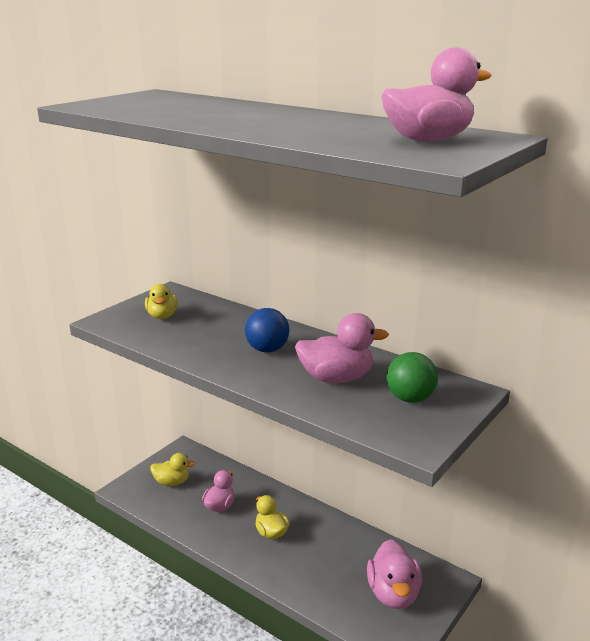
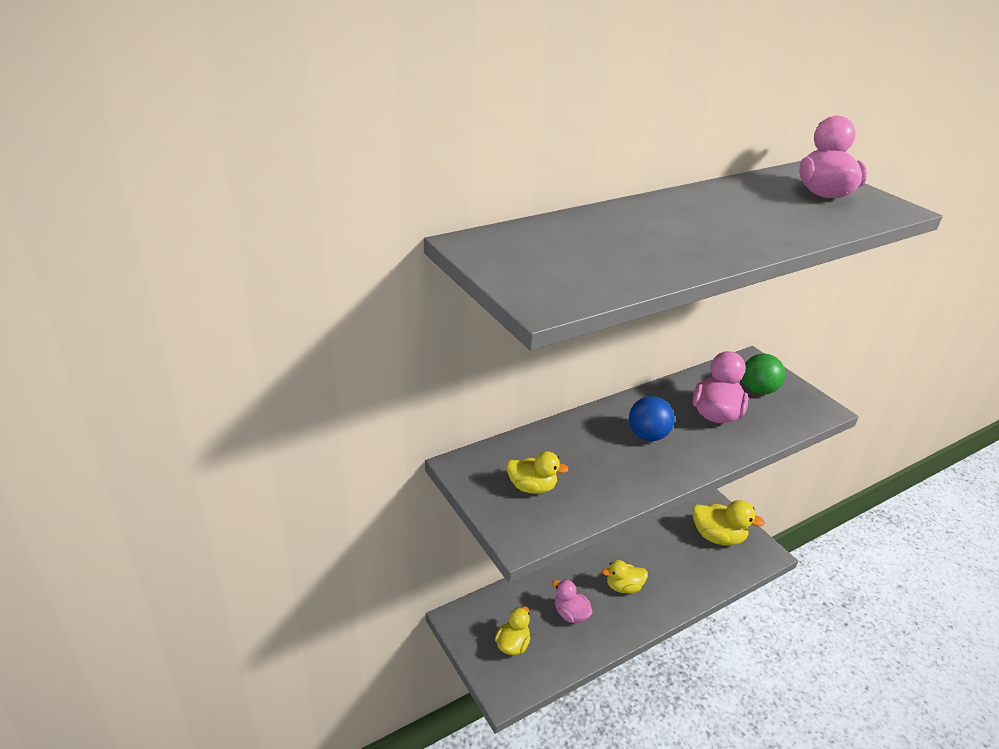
camera: 70 degrees left, 10 degrees up
pink duck [367,539,422,609] -> yellow duck [693,500,765,546]

